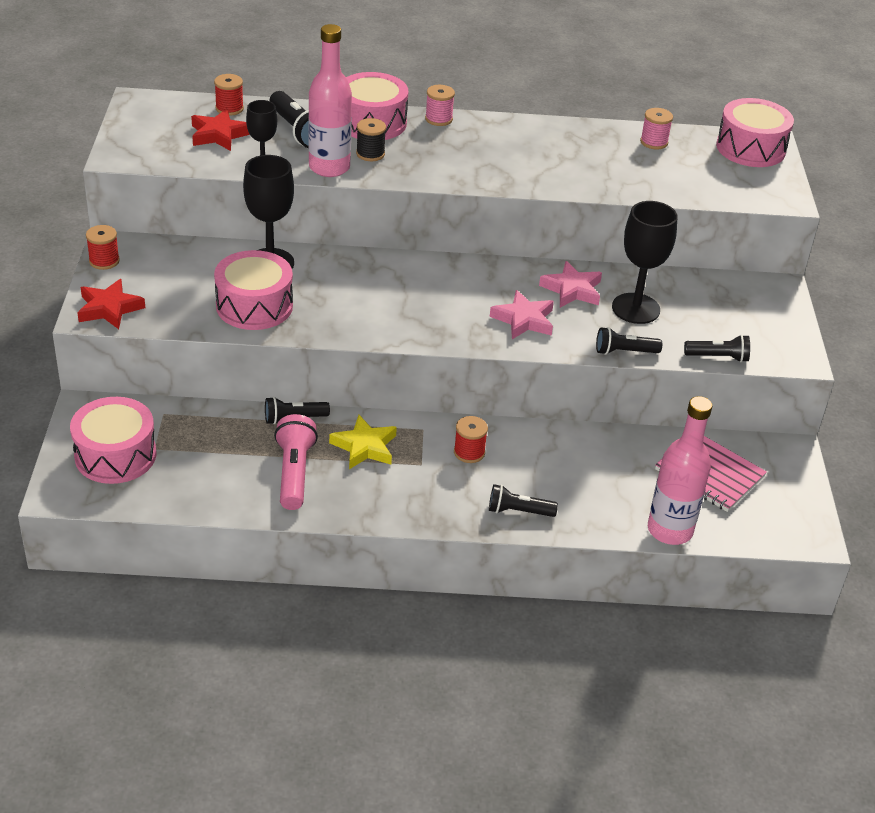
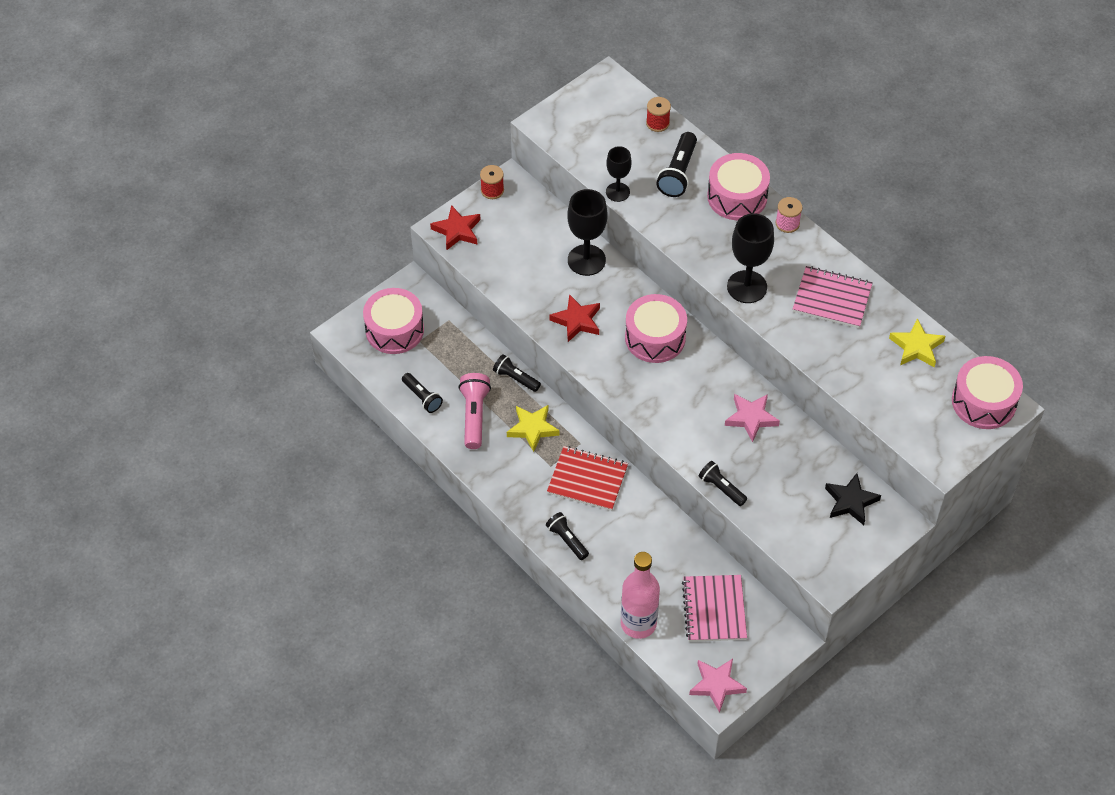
camera: 50 degrees right, 15 degrees up
red star [191,109,250,151] -> red star moved to [550,294,600,342]
pink drum [214,250,293,330] -> pink drum moved to [625,294,687,363]
pink flashlight [274,414,318,510] -> pink flashlight turned 45 degrees counterclockwise [458,373,491,449]
pink bottle [308,24,352,177] -> none
black spool [356,118,386,161] -> none
red spool [454,416,488,463] -> red notebook [547,446,628,511]
pink star [490,290,554,339] -> pink star moved to [689,659,747,713]
black goblet [612,201,678,324] -> black goblet moved to [727,213,774,303]
pink spool [640,108,673,149] -> yellow star [889,318,945,368]
black flashlight [684,335,750,362] -> black flashlight moved to [402,373,443,413]
none -> pink notebook [793,266,873,328]
none -> black star [825,473,881,525]

